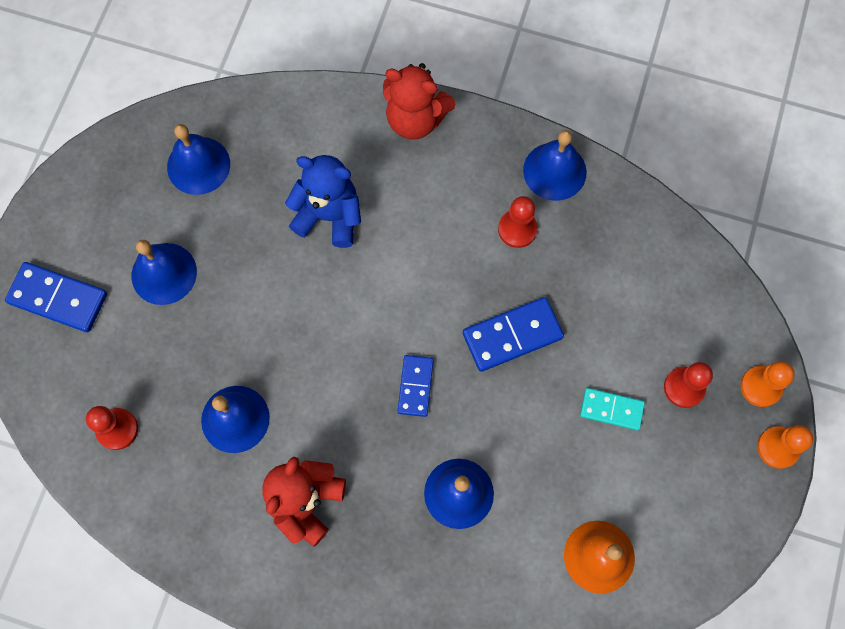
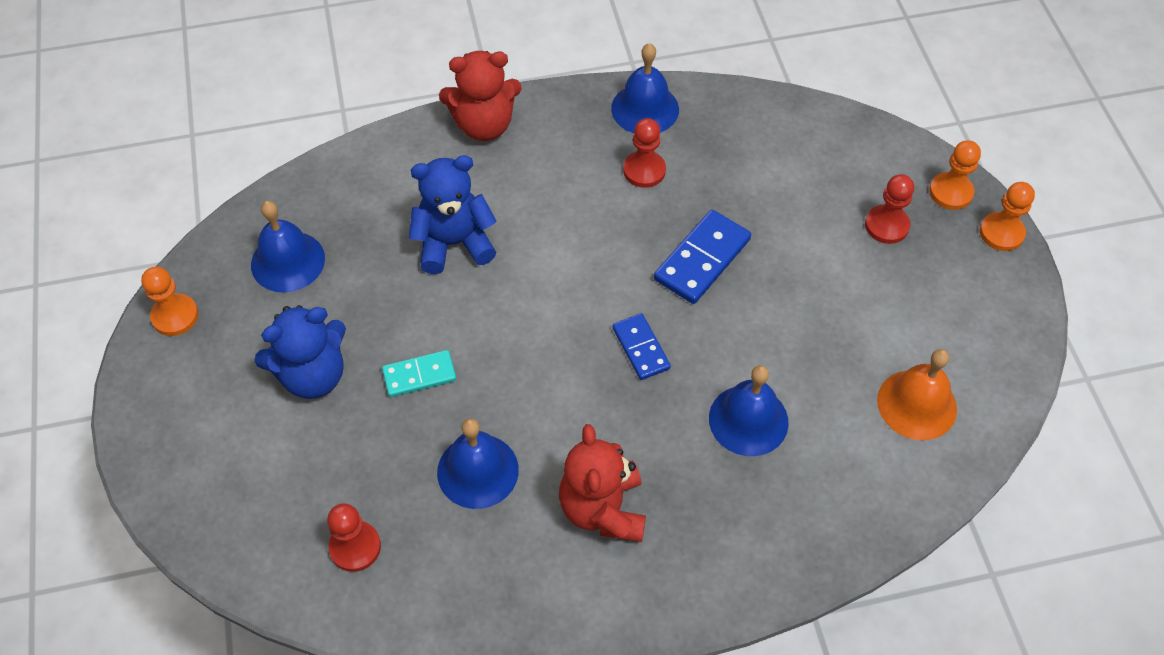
camera: 30 degrees left, 15 degrees down
blue domino [5,262,107,332] -> none
blue bell [131,240,197,305] -> blue teddy bear [254,305,346,399]
turquoise domino [580,388,645,430] -> turquoise domino moved to [382,350,456,397]
none -> orange pawn [141,267,198,336]

